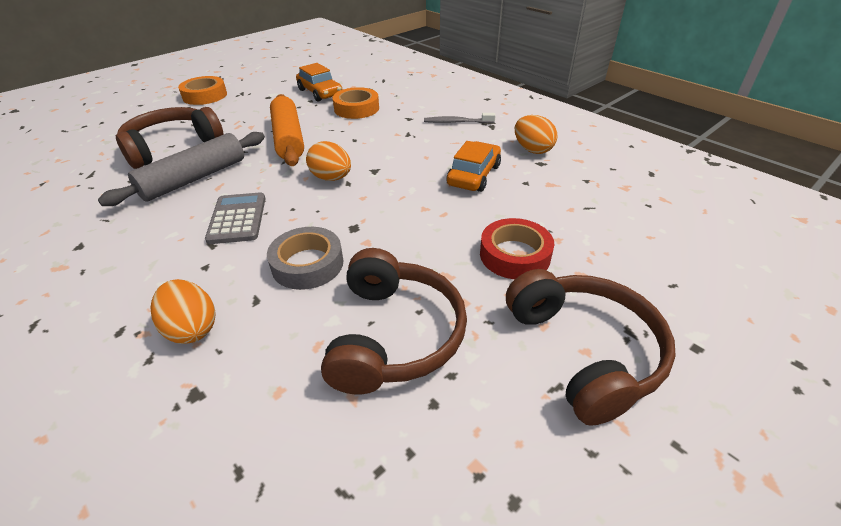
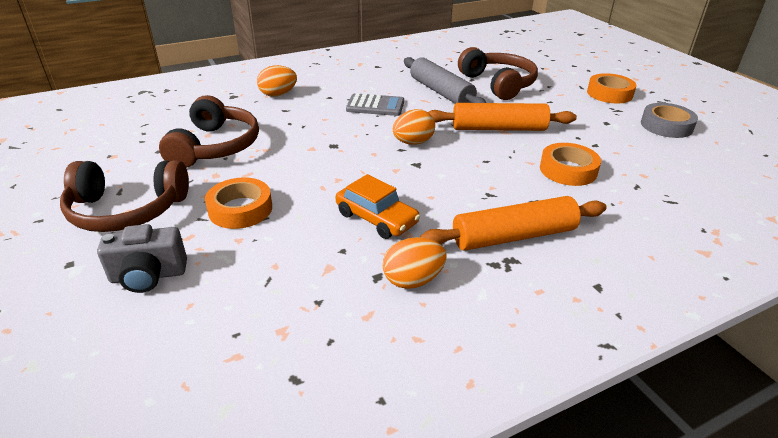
camera: 105 degrees right, 5 degrees down
grey tape [267,227,344,290] -> grey tape moved to [641,103,698,138]
orange car [296,63,342,102] -> none
brown headphones [321,248,467,395] -> brown headphones turned 105 degrees counterclockwise [159,95,259,168]
grey toothbrush [424,113,496,123] -> orange rolling pin [420,196,607,251]
red tape [480,218,554,279] -> orange tape [205,177,272,229]
none -> grey camera [97,224,187,293]

